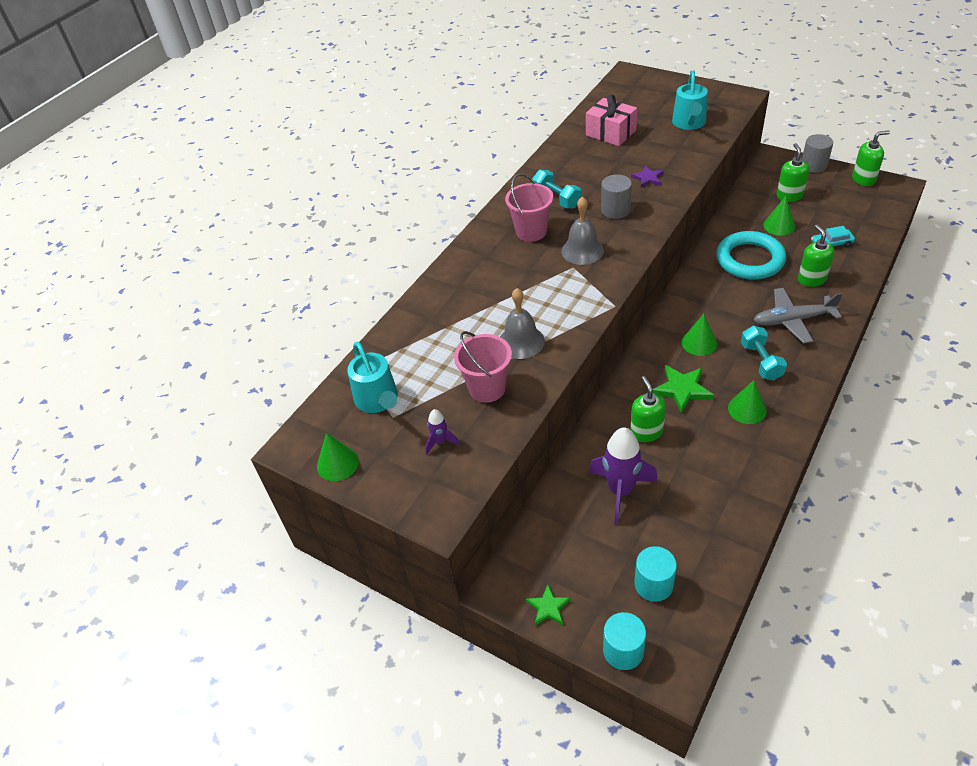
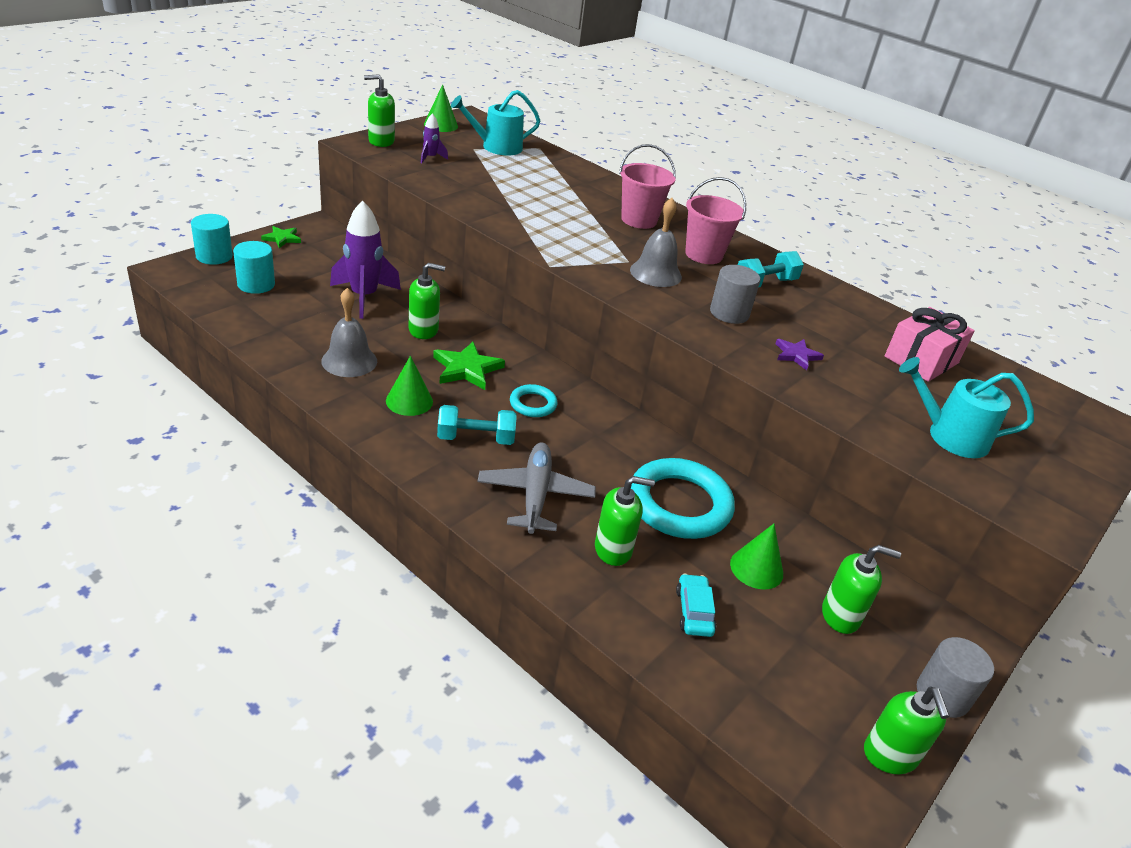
camera: 90 degrees right, 10 degrees down
pink bucket [454,331,512,403] -> pink bucket moved to [619,144,676,229]
grey bell [500,288,545,359] -> grey bell moved to [321,288,377,377]
green cone [682,314,717,356] -> turquoise ring [510,384,558,417]
none -> green soap dispenser [364,74,395,147]

